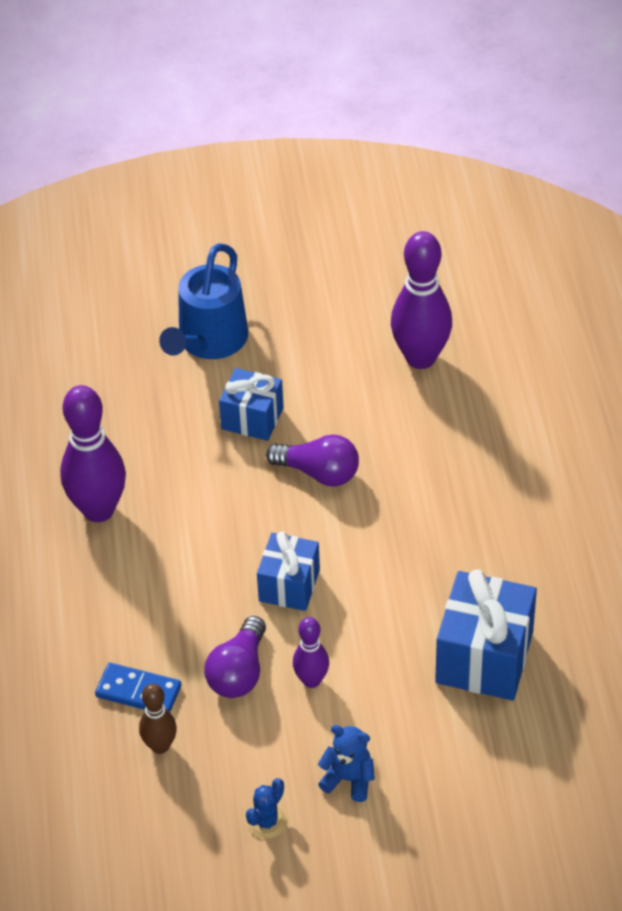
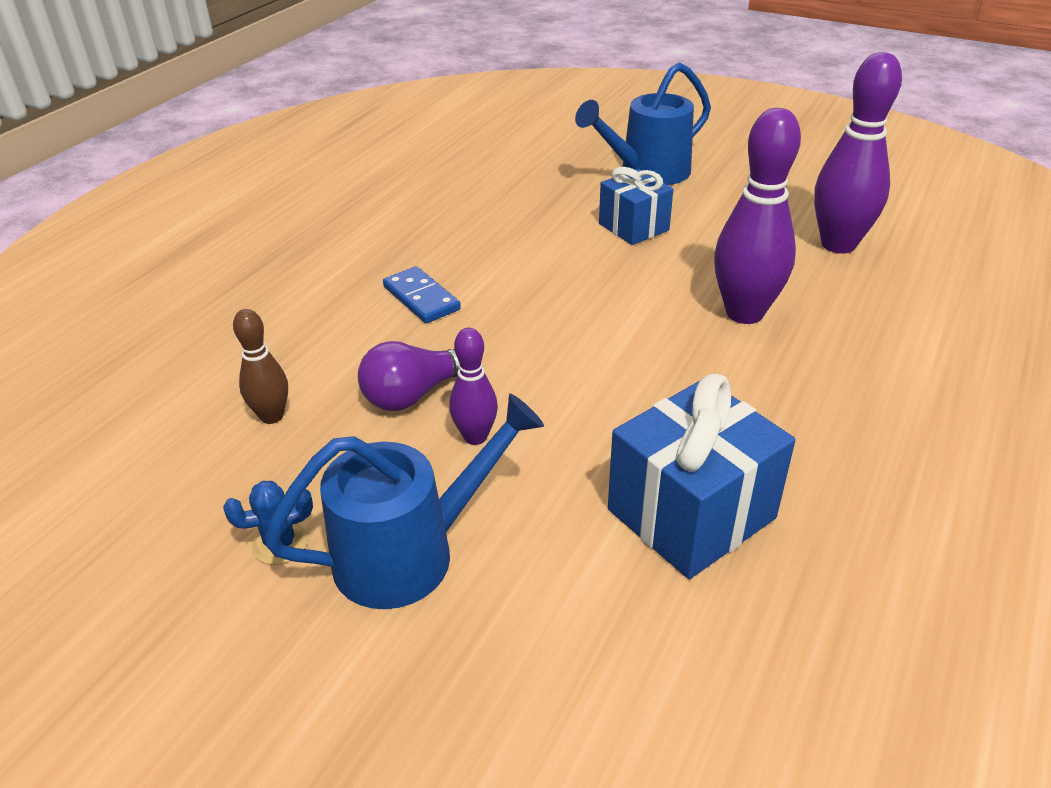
camera: 35 degrees right, 10 degrees down
purple bowling pin [60,385,126,522] -> purple bowling pin moved to [714,108,801,324]
blue domino [95,663,181,712] -> blue domino moved to [383,266,461,323]
blue gift [257,531,320,611] -> none
purple light bulb [266,435,359,486] -> none
blue teddy bear [318,725,375,802] -> blue watering can [264,394,544,609]

